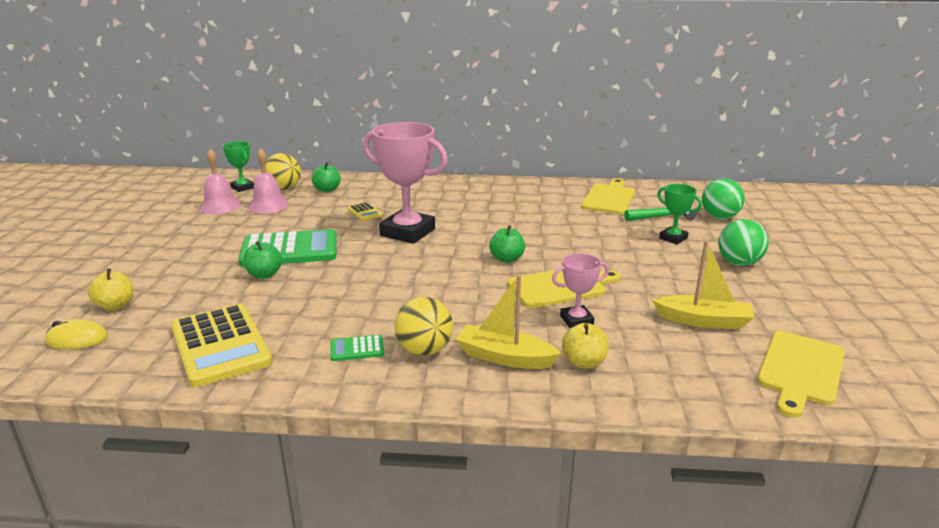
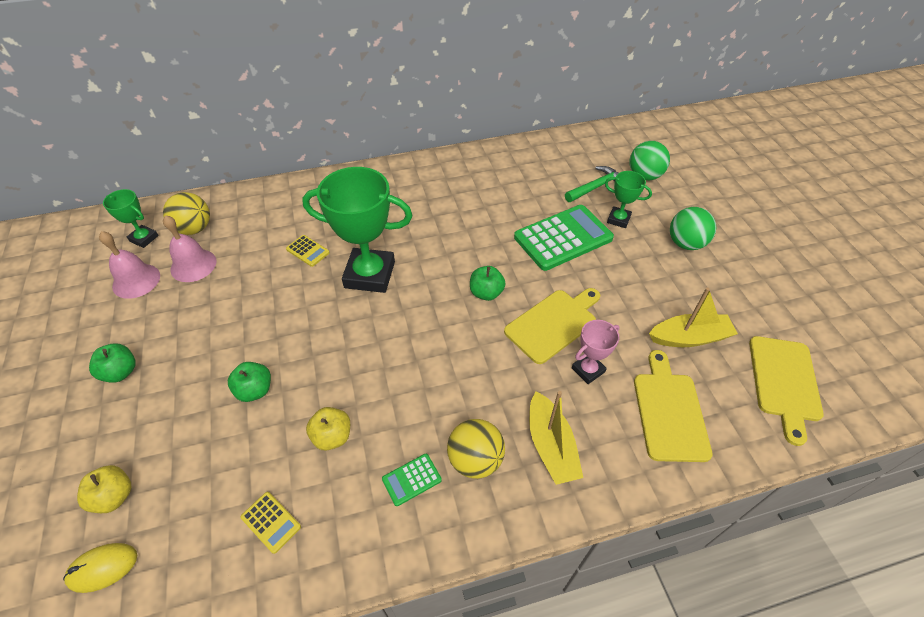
camera: 20 degrees left, 25 degrees up
yellow calculator [171,304,272,387] -> yellow calculator [240,492,301,554], size x0.44
green calculator [239,229,337,267] -> green calculator moved to [514,205,614,271]
green apple [311,162,341,192] -> green apple moved to [89,344,136,383]
pink trophy [363,122,448,244] -> green trophy [302,167,413,293]
yellow boat [456,275,561,369] -> yellow boat turned 105 degrees counterclockwise [529,391,583,485]
yellow apple [562,323,609,369] -> yellow apple moved to [306,407,350,451]
yellow cutting board [581,179,635,214] -> yellow cutting board moved to [634,350,713,462]

